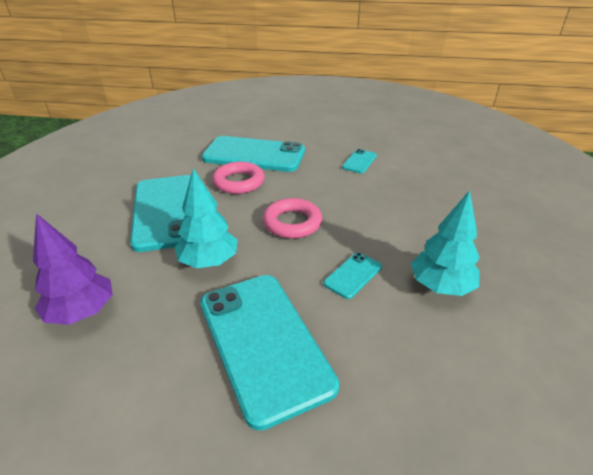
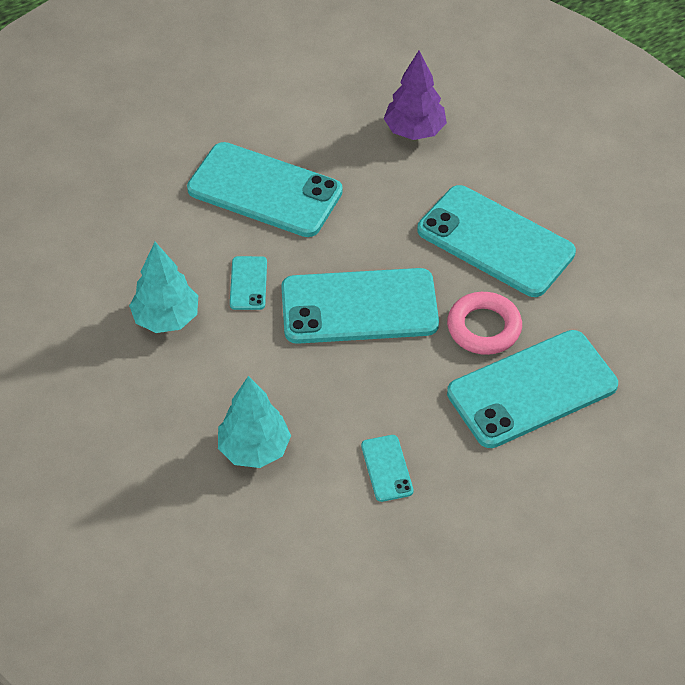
camera: 140 degrees right, 15 degrees up
turquoise tree [175,168,238,268] -> turquoise tree moved to [218,376,291,468]
pink ring [263,198,322,239] -> turquoise phone [281,268,439,344]

